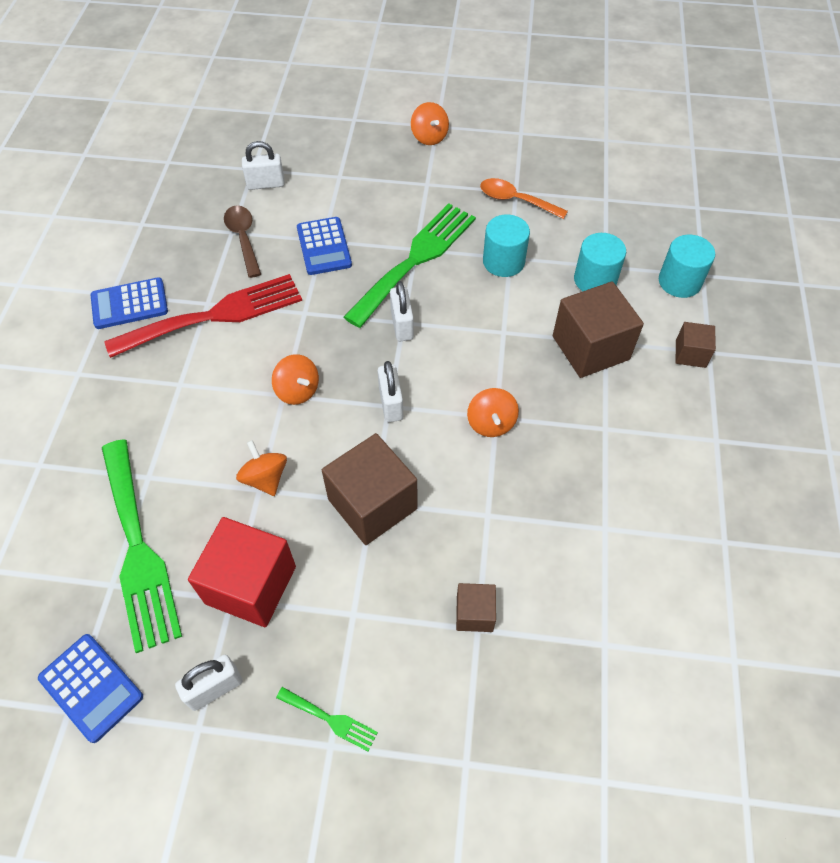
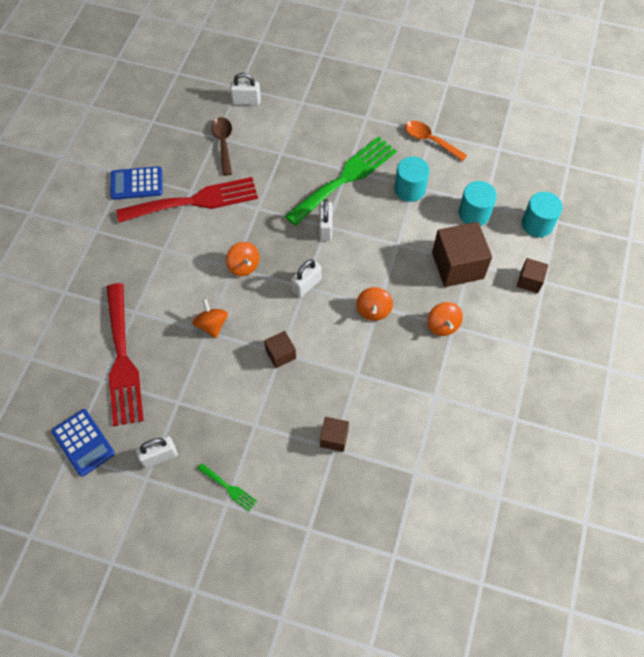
camera: 10 degrees right, 5 degrees up
green fork [102,439,182,653] -> red fork [106,283,144,426]
red cube [188,517,296,627] -> none
blue calculator [297,217,352,275] -> none
brown cube [322,433,417,545] -> brown cube [264,331,296,368], size x0.52
white padlock [378,361,403,422] -> white padlock turned 45 degrees clockwise [291,259,322,298]
orange spinning top [411,102,449,145] -> orange spinning top moved to [427,302,463,336]

